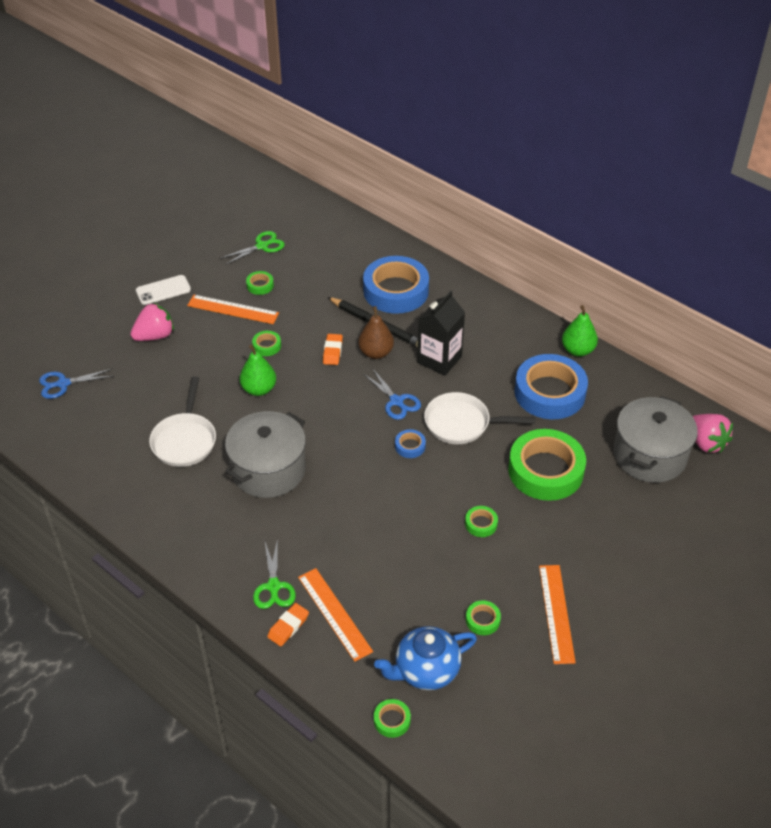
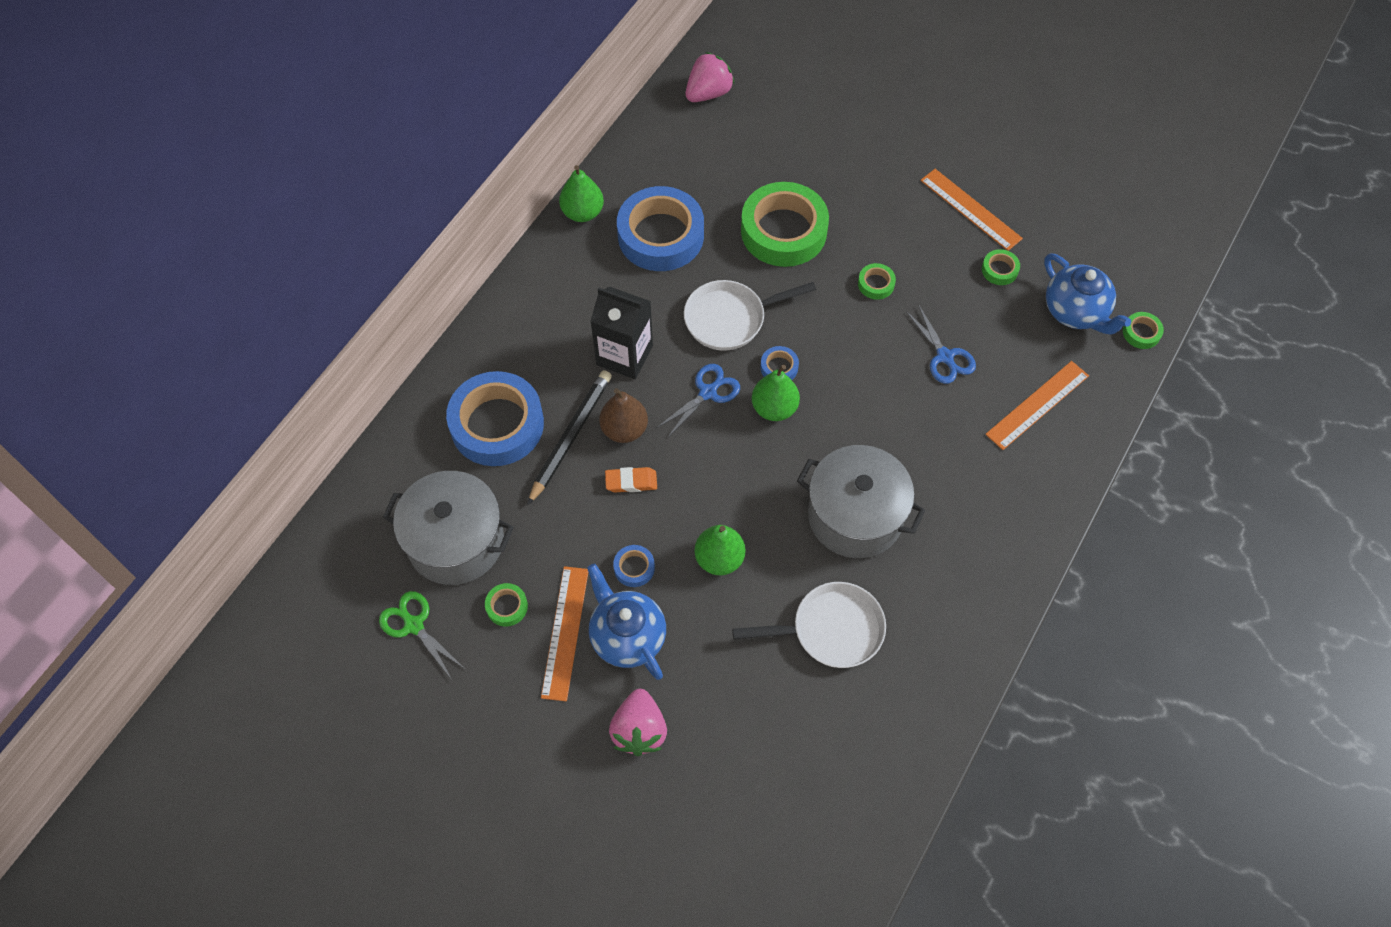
camera: 100 degrees left, 15 degrees up
blue scissors [39,368,114,399] -> blue scissors moved to [905,304,976,384]
pink strawberry [130,302,174,341] -> pink strawberry turned 135 degrees counterclockwise [609,689,667,756]
white phone [136,275,191,305] -> none
green tape [252,331,281,356] -> blue tape [613,545,655,587]
green scissors [253,538,296,609] -> none
orange eraser [267,603,309,646] -> none
white pan [424,392,535,444] -> white pan turned 75 degrees clockwise [684,280,816,351]
orange ruler [539,565,576,664] -> orange ruler turned 60 degrees clockwise [920,169,1023,251]
grey pot [613,396,698,483] -> grey pot moved to [383,471,514,585]
none -> blue teapot [587,564,666,680]
none -> green pear [752,364,800,421]

